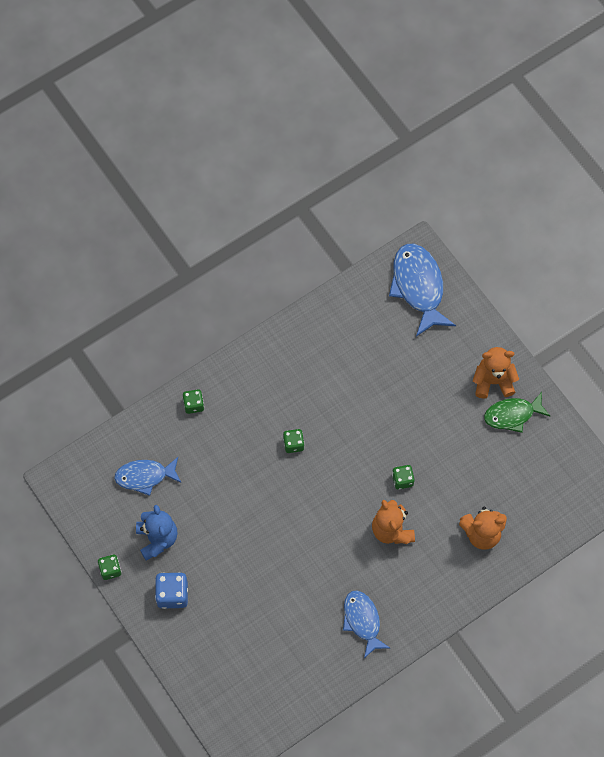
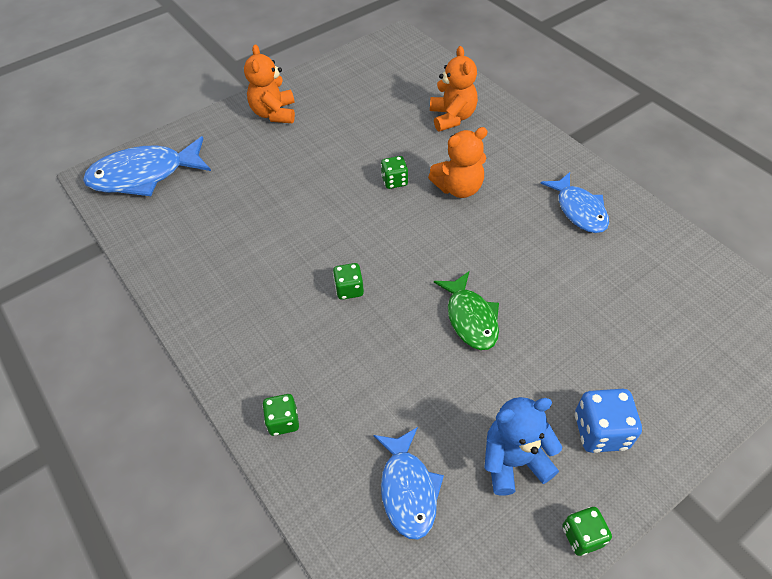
camera: 90 degrees left, 15 degrees down
blue fish [343,590,390,658] -> blue fish turned 90 degrees counterclockwise [540,172,609,233]
green fish [484,392,550,433] -> green fish moved to [434,271,499,350]

